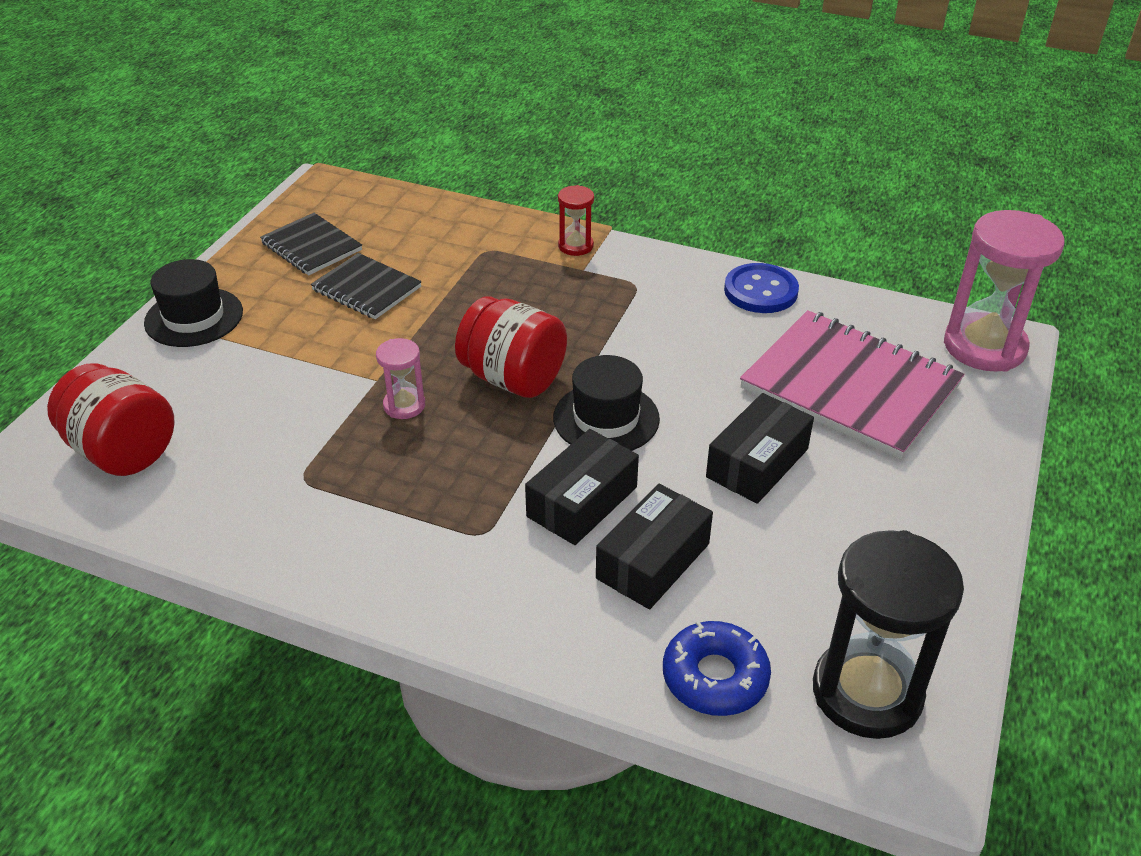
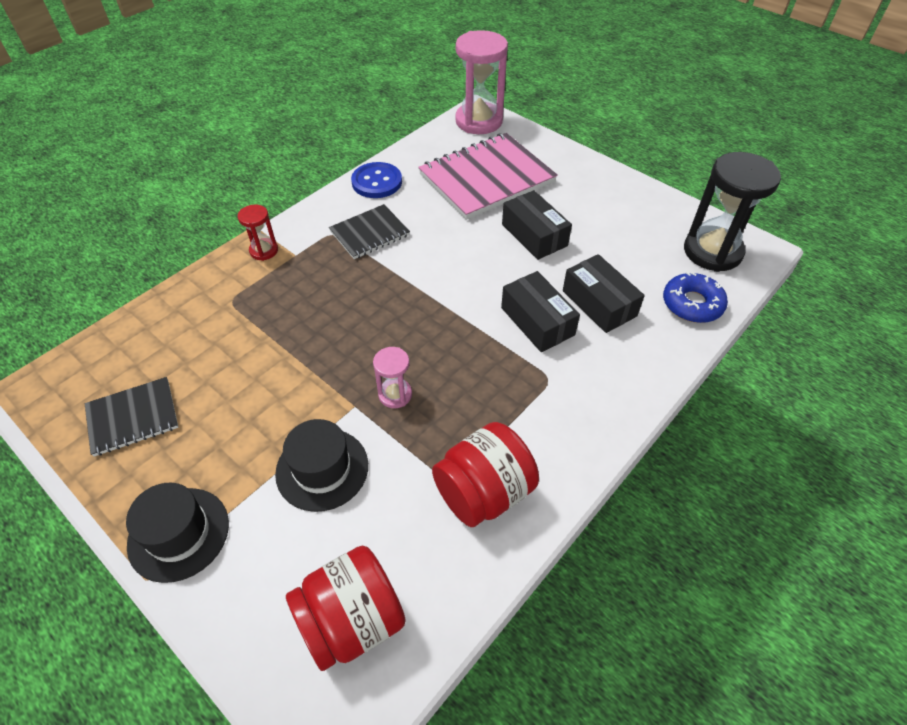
camera: 70 degrees left, 10 degrees up
black notebook [311,253,422,319] -> black notebook moved to [329,204,410,259]
red jar [455,296,567,398] -> red jar moved to [432,422,539,527]
black hat [553,355,660,451] -> black hat moved to [275,419,368,512]

